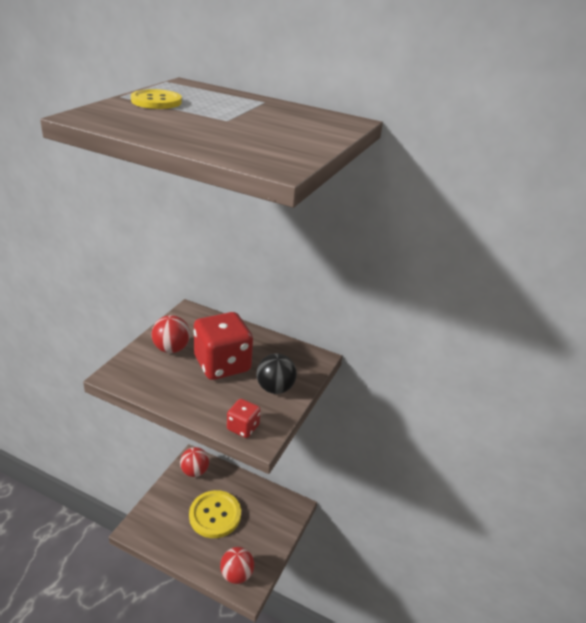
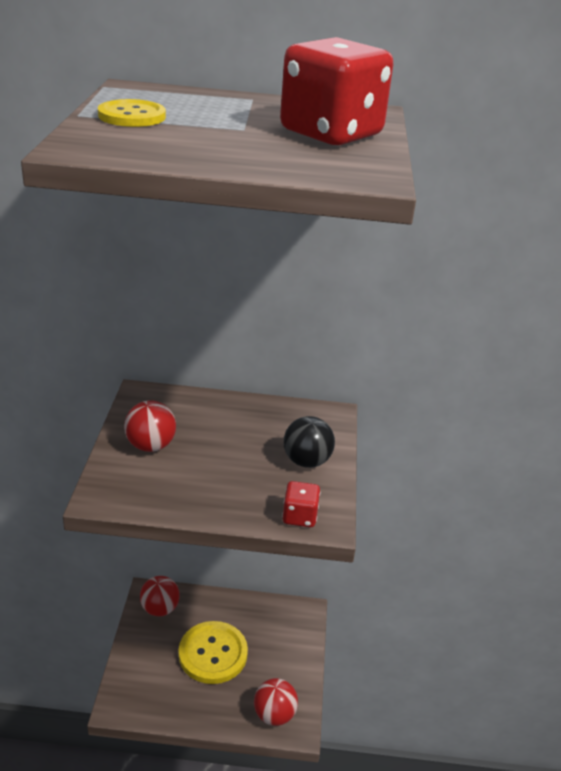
camera: 20 degrees left, 0 degrees up
red dice [193,312,253,380] -> red dice moved to [280,37,393,145]

